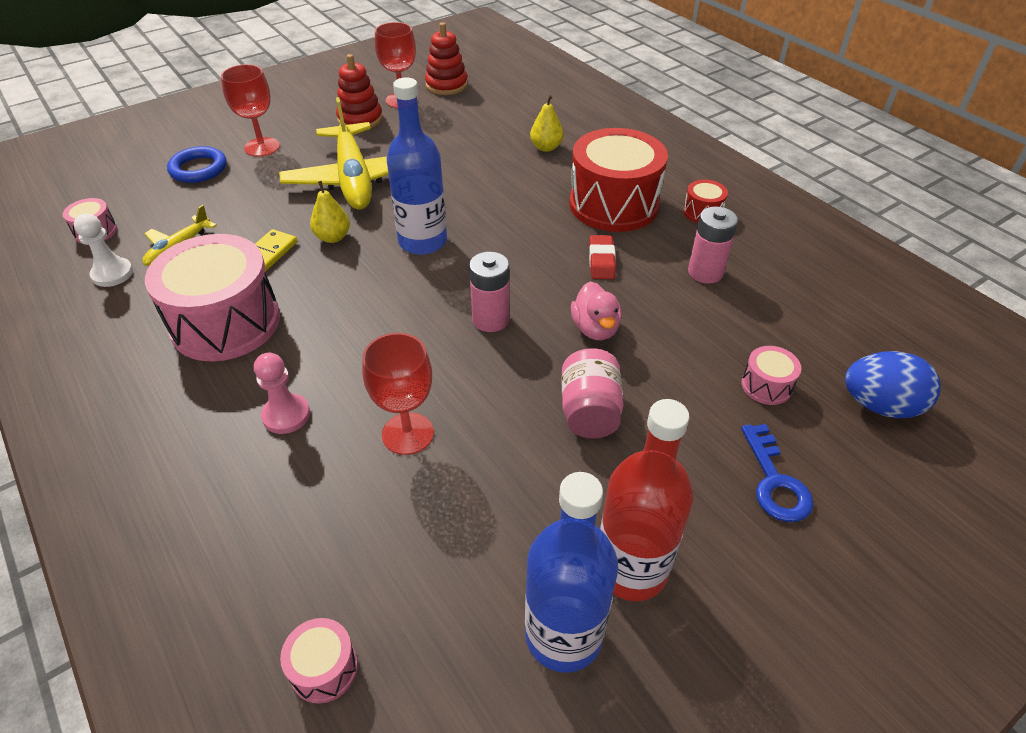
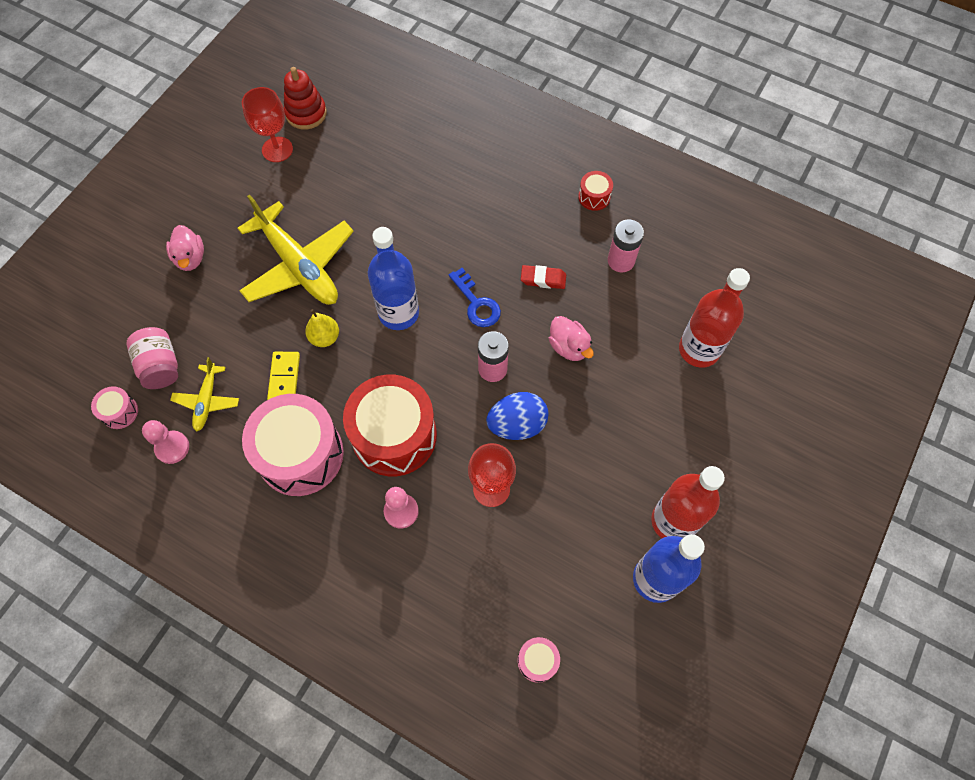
camera: 25 degrees left, 20 degrees up
white pawn [74,213,133,287] -> pink pawn [142,420,189,464]
blue ring [167,146,227,183] -> none
red goblet [221,64,280,157] -> pink duck [166,225,204,271]
red stacking toy [336,54,383,128] -> none
yellow pear [530,95,564,152] -> none
pink jar [562,348,623,438] -> pink jar moved to [126,327,178,389]
red drum [570,128,668,232] -> red drum moved to [343,375,437,476]
red eraser [589,235,616,279] -> red eraser turned 60 degrees counterclockwise [521,265,566,289]
blue key [741,424,813,522] -> blue key moved to [449,268,501,327]
pink drum [742,346,801,405] -> red bottle [679,268,750,368]
blue egg [845,351,941,419] -> blue egg moved to [486,392,549,440]

